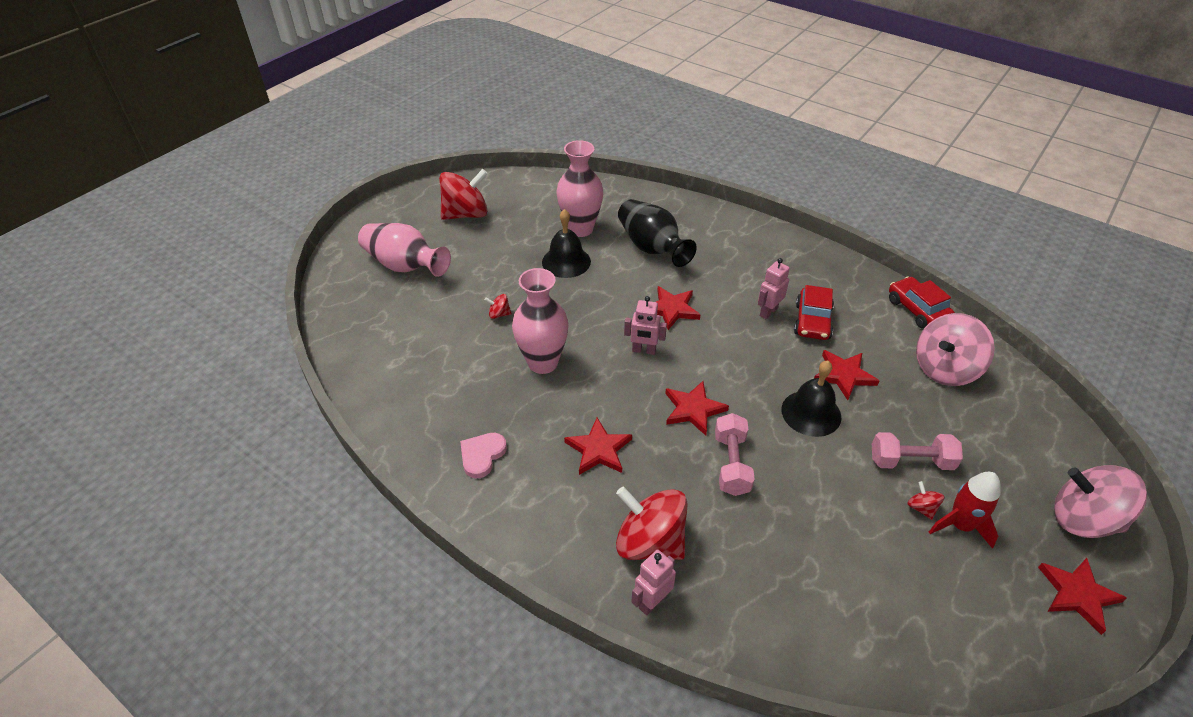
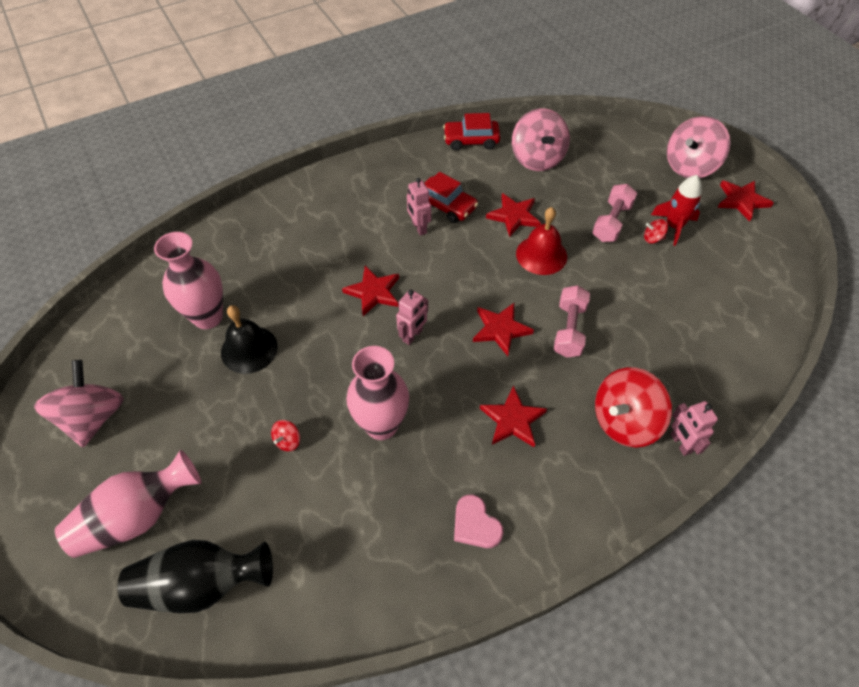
camera: 65 degrees left, 10 degrees up
red spinning top [439,169,488,220] -> pink spinning top [34,360,124,447]
black vase [618,199,697,267] -> black vase moved to [118,540,273,613]
pink dumbbell [715,413,755,496] -> pink dumbbell turned 75 degrees clockwise [554,285,590,358]
black bell [781,361,841,437] -> red bell [516,207,567,275]

